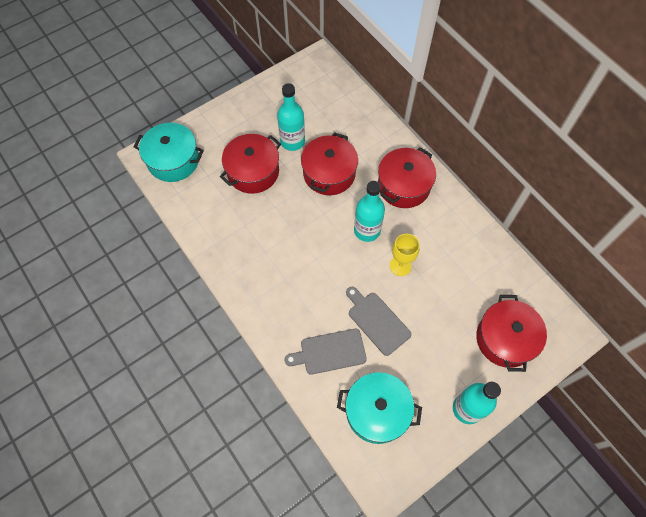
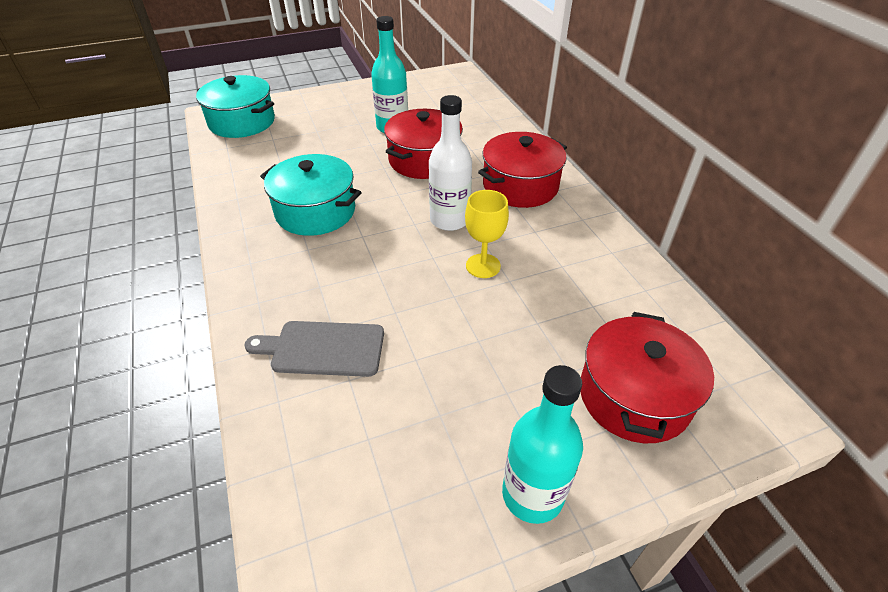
camera: 15 degrees right, 20 degrees down
red pot [220,134,281,194] -> none
turquoise pot [337,372,422,444] -> turquoise pot moved to [260,154,362,236]
grey cutting board [346,287,411,356] -> none
turquoise bottle [354,181,385,242] -> white bottle [429,95,472,231]

